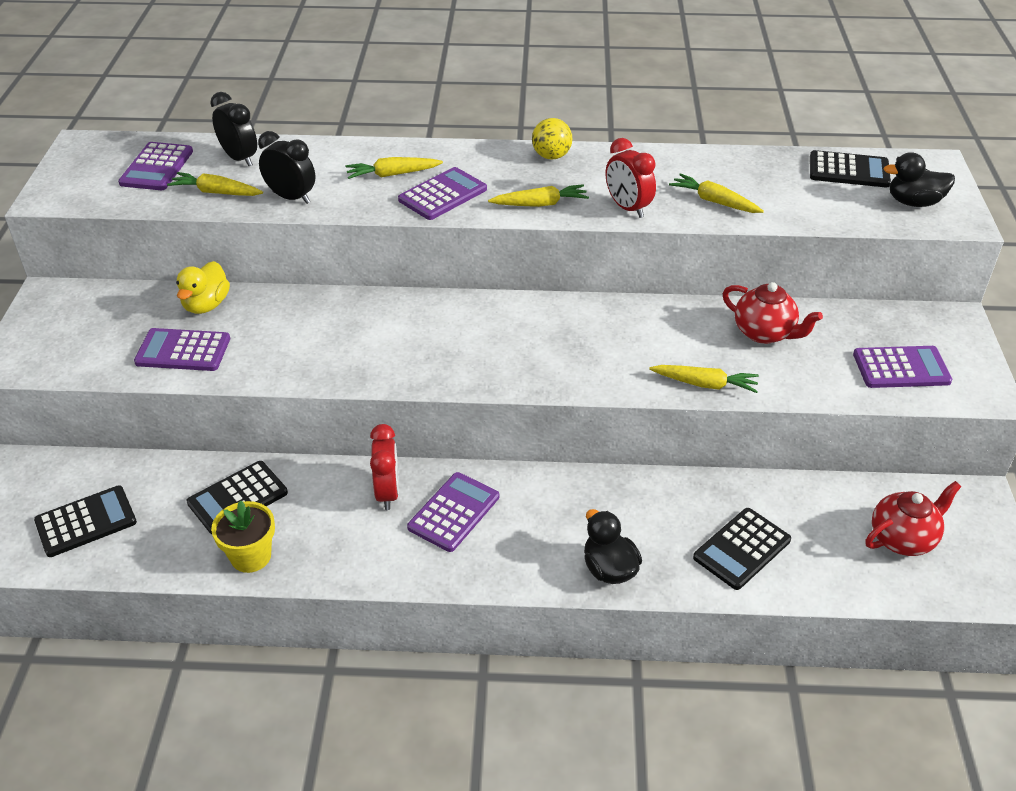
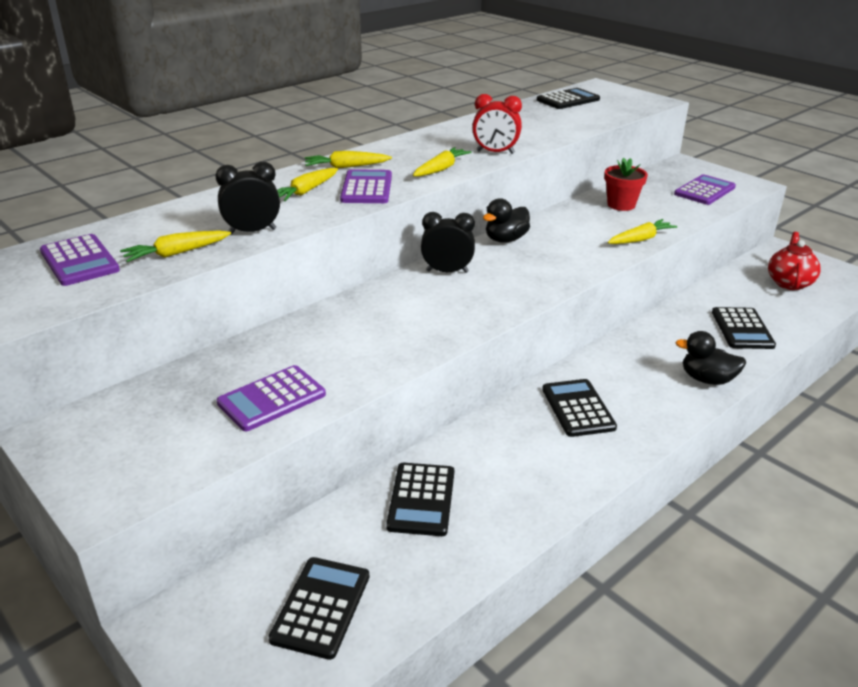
camera: 45 degrees left, 10 degrees down
yellow duck [176,261,230,314] -> none
black clock [210,92,257,166] -> black clock moved to [421,212,475,273]
yellow flower pot [211,500,275,573] -> none
red clock [370,424,399,510] -> none
purple calculator [407,472,499,552] -> black calculator [542,379,617,437]
yellow ball [532,118,572,160] -> none
yellow carrot [669,173,764,213] -> yellow carrot moved to [305,151,392,168]
red teapot [722,282,823,344] -> red flower pot [604,158,648,211]
black duck [884,152,955,207] -> black duck moved to [483,198,530,243]

